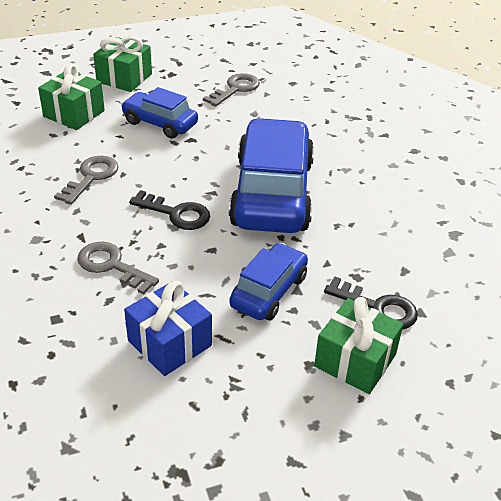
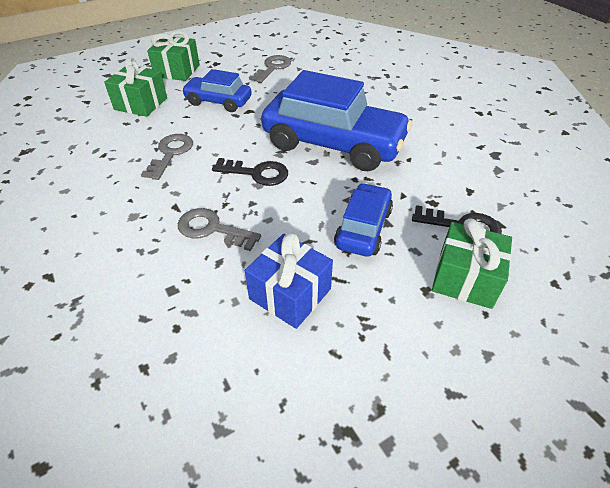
camera: 10 degrees left, 5 degrees up
blue car [229,118,314,233] -> blue car turned 120 degrees clockwise [261,70,412,171]

